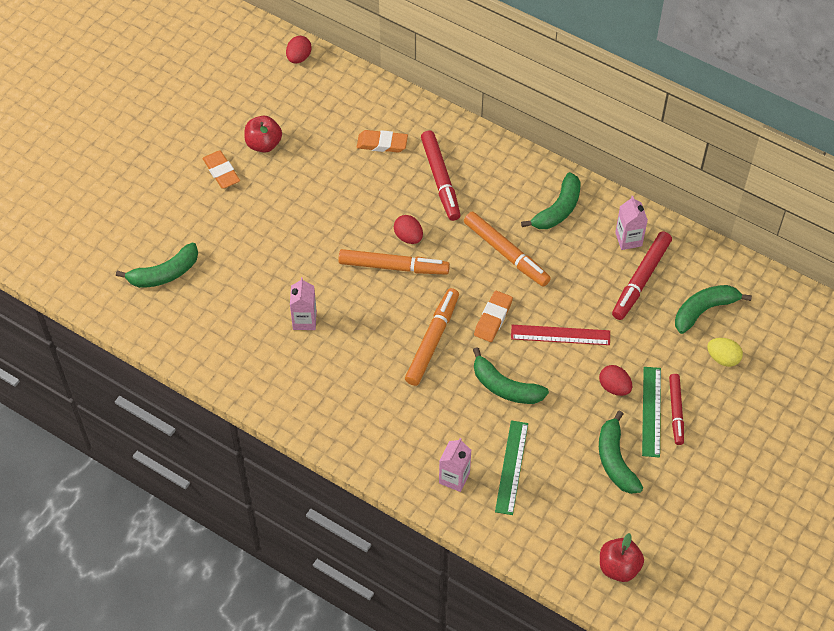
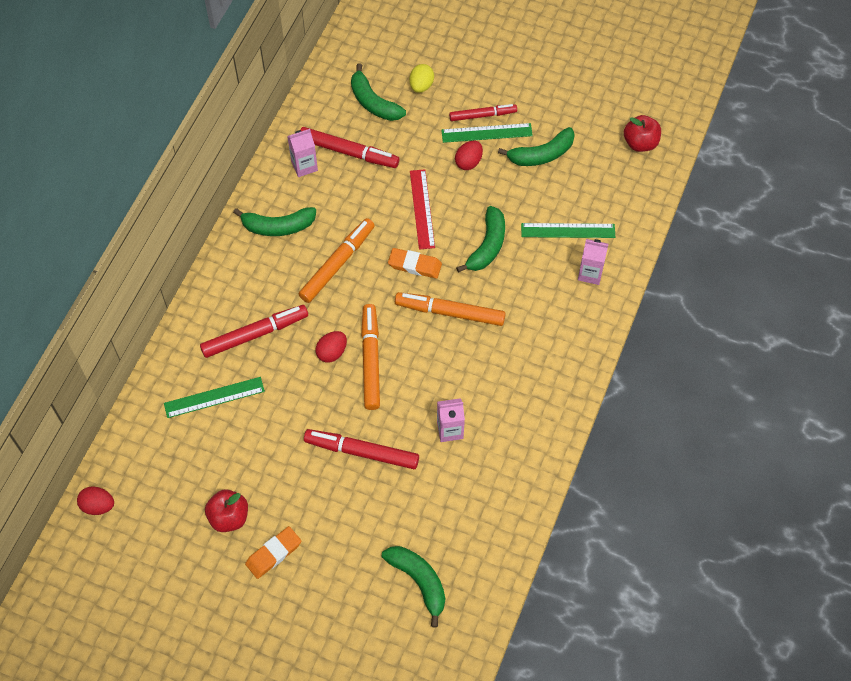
camera: 100 degrees left, 5 degrees up
orange eraser [357,130,408,153] -> green ruler [164,377,265,418]
green banana [521,172,581,229] -> green banana turned 150 degrees clockwise [233,207,316,236]
none -> red marker [304,429,419,469]

